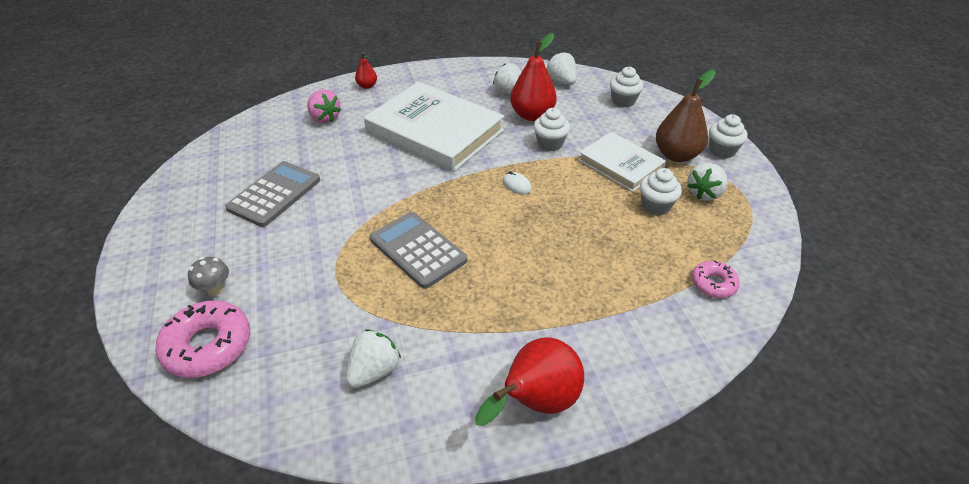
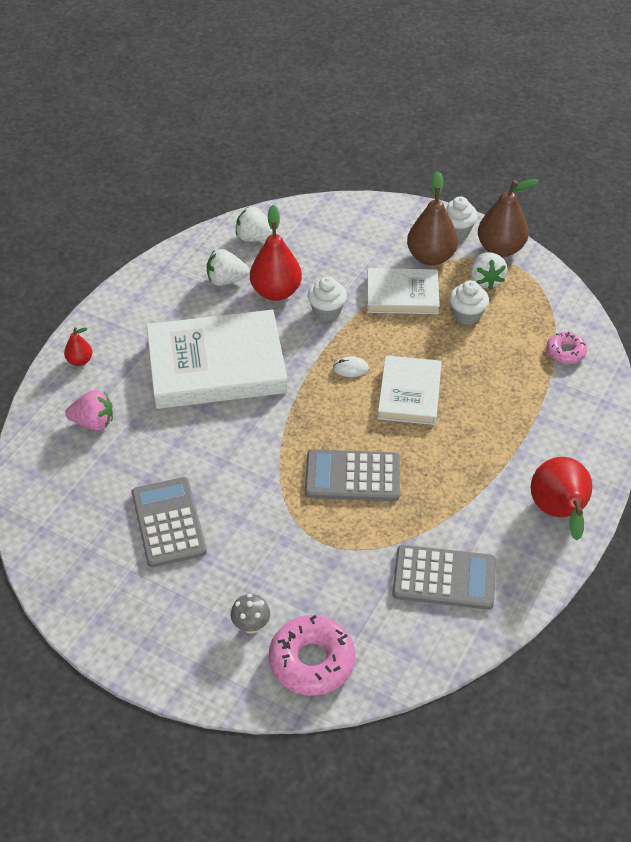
camera: 45 degrees left, 5 degrees up
white strawberry [346,329,401,388] -> grey calculator [392,545,496,610]
white cupcake [610,67,643,107] -> none
none -> white book [378,355,442,425]
none -> brown pear [478,179,539,257]

